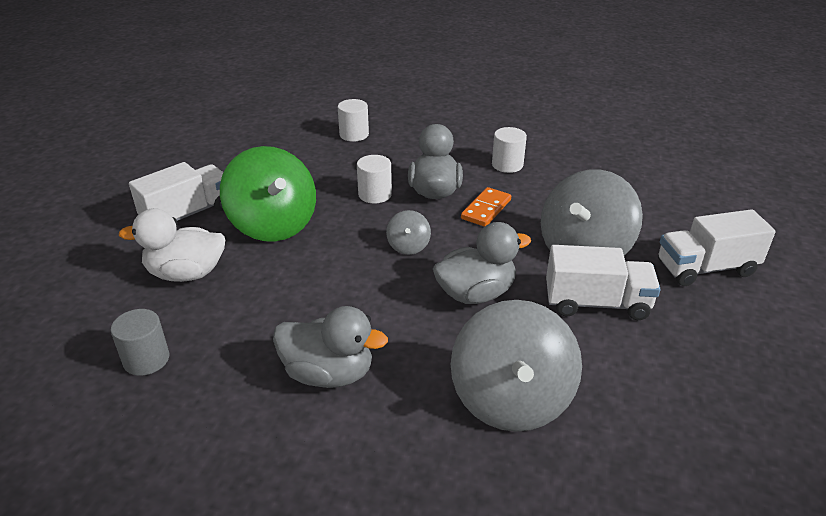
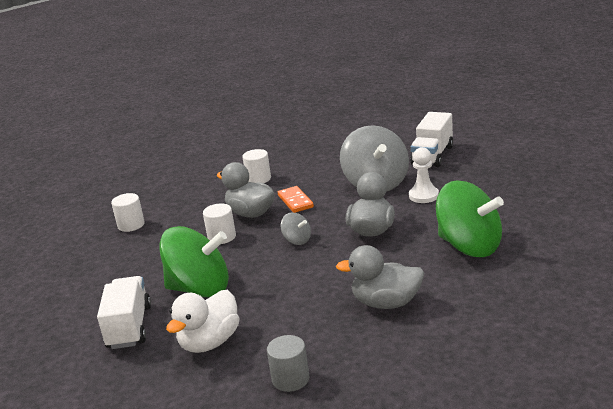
camera: 50 degrees left, 10 degrees down
grey duck [273,306,388,388] -> grey duck turned 135 degrees counterclockwise [336,245,424,309]
grey spinning top [451,300,582,432] -> green spinning top [436,180,504,257]
white truck [546,245,661,320] -> white pawn [409,147,439,203]

